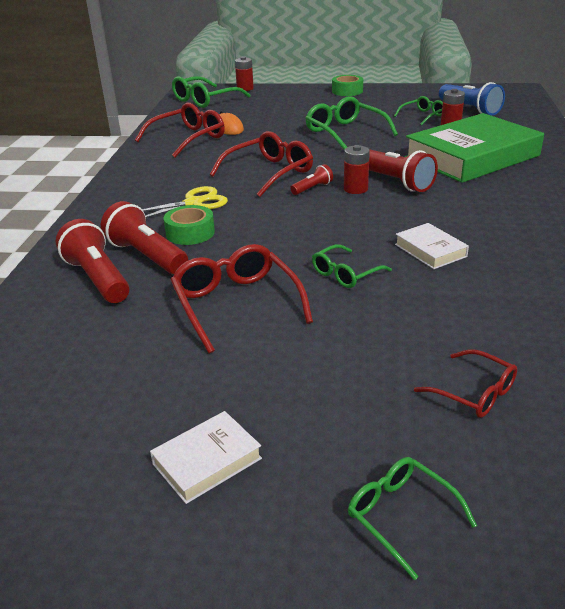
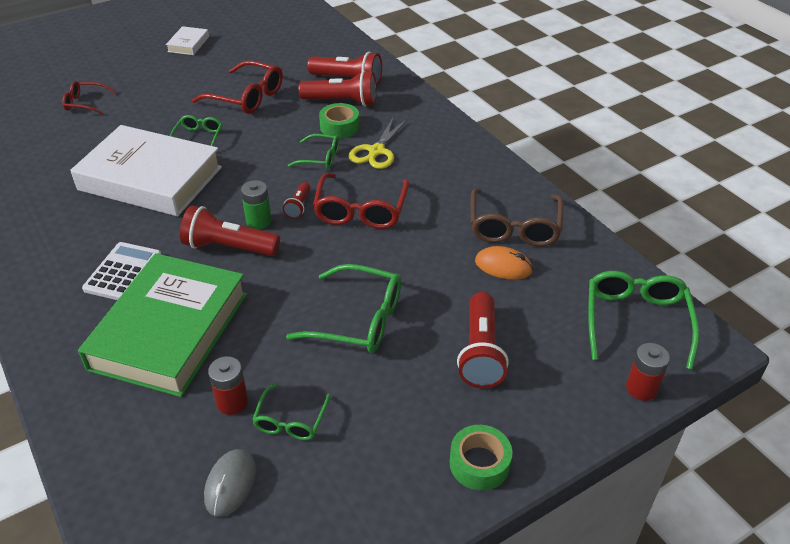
camera: 140 degrees right, 10 degrees up
red glasses [135,103,225,158] -> brown glasses [471,189,564,246]
red battery [344,145,370,194] -> green battery [241,180,272,230]
green glasses [348,457,477,580] -> green glasses moved to [288,134,339,169]
white book [395,223,469,269] -> white book [70,125,222,216], size x2.38
blue flashlight [439,82,505,115] -> grey mouse [204,449,256,517]
none -> white calculator [82,242,162,300]
none -> red flashlight [457,292,509,388]

